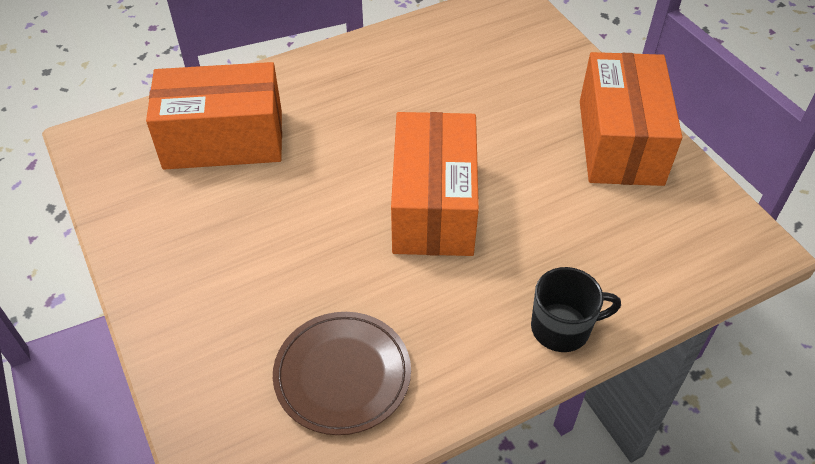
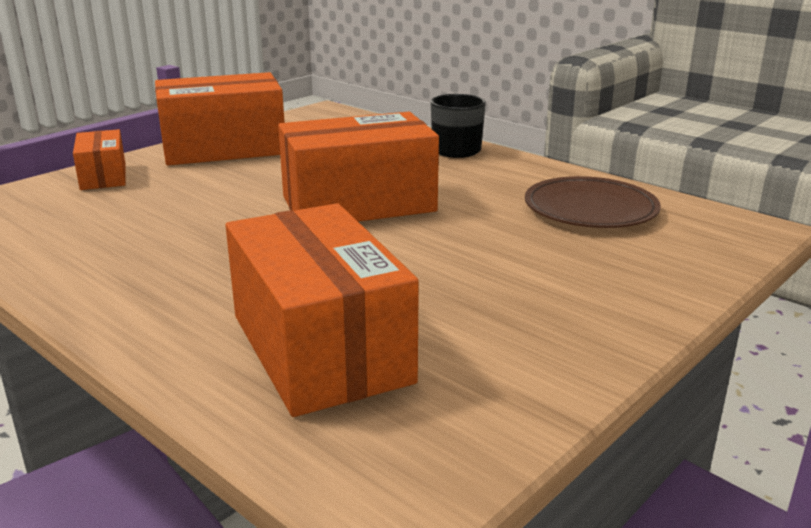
camera: 110 degrees left, 25 degrees down
none -> orange box [73,129,126,190]

